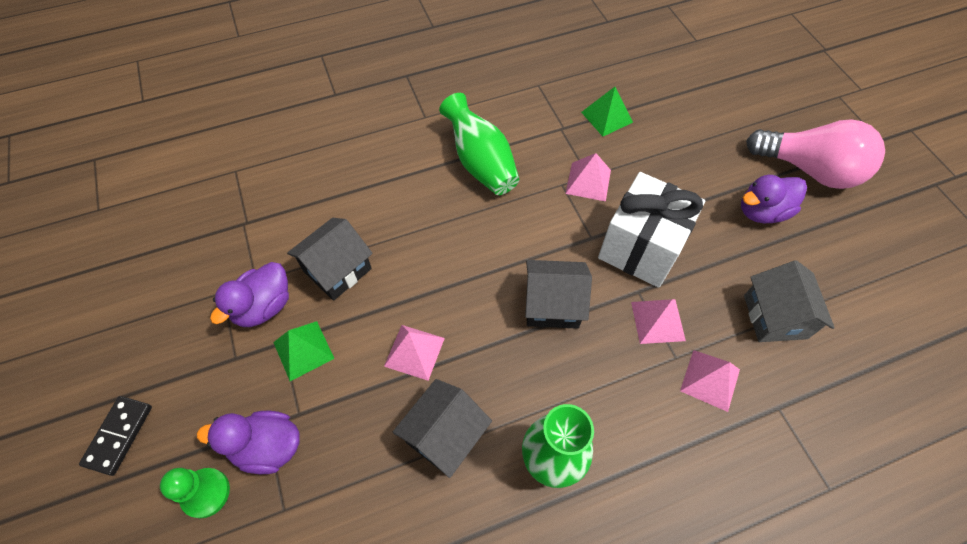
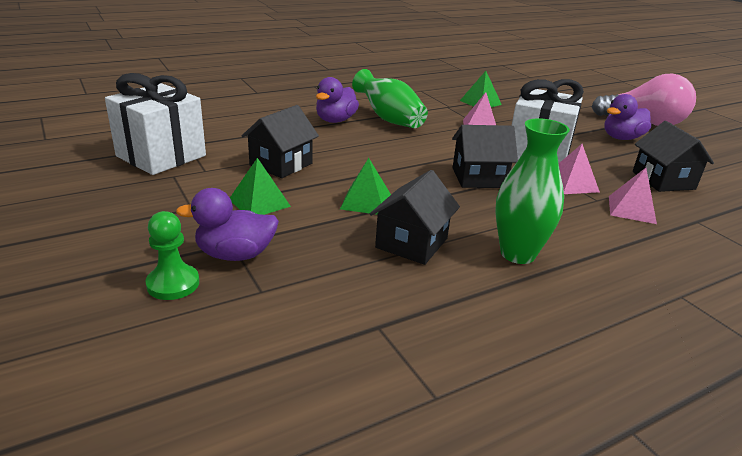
camera: 10 degrees left, 30 degrees down
black domino [79,396,152,476] -> none
purple duck [210,262,289,327] -> purple duck moved to [316,77,359,123]
pink pyramid [384,325,445,381] -> green pyramid [340,158,391,215]
grey house [744,260,835,342] -> black house [633,121,714,192]
none -> white gift [105,73,206,175]

